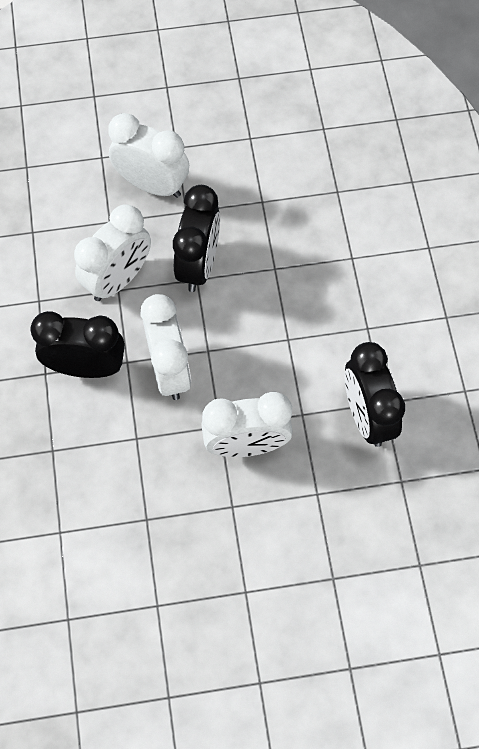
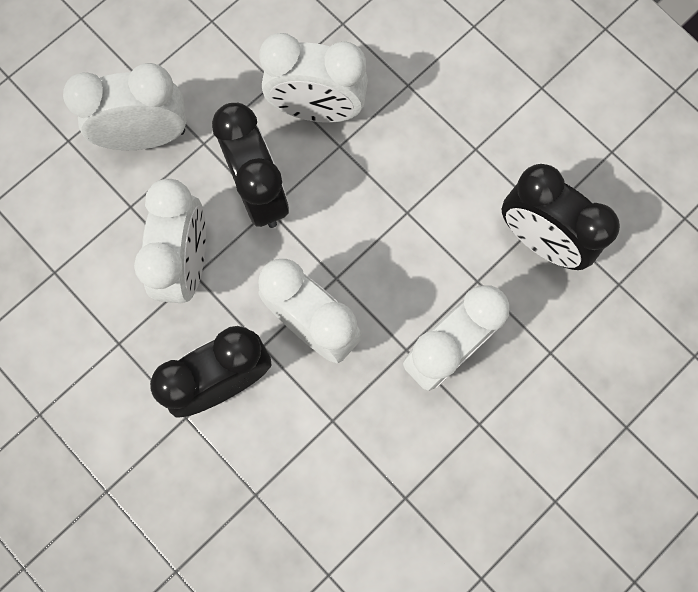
camera: 35 degrees left, 10 degrees up
none -> white clock [259,33,368,123]

